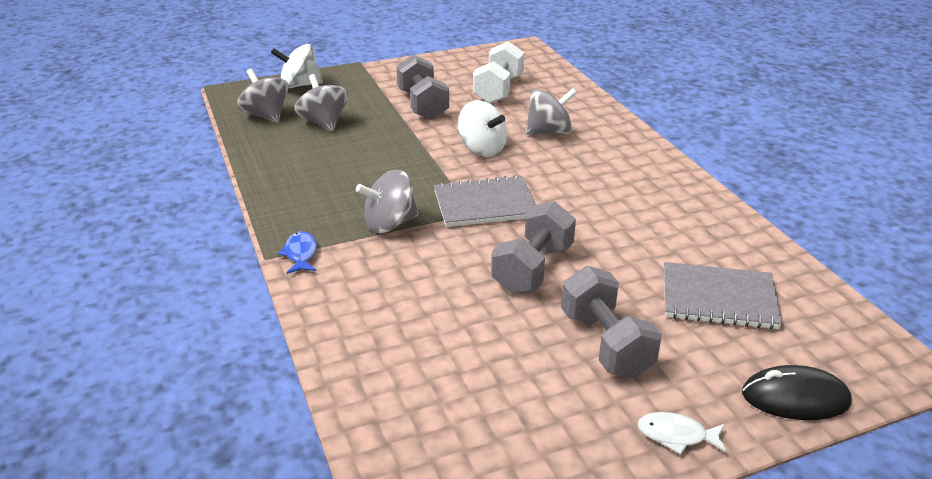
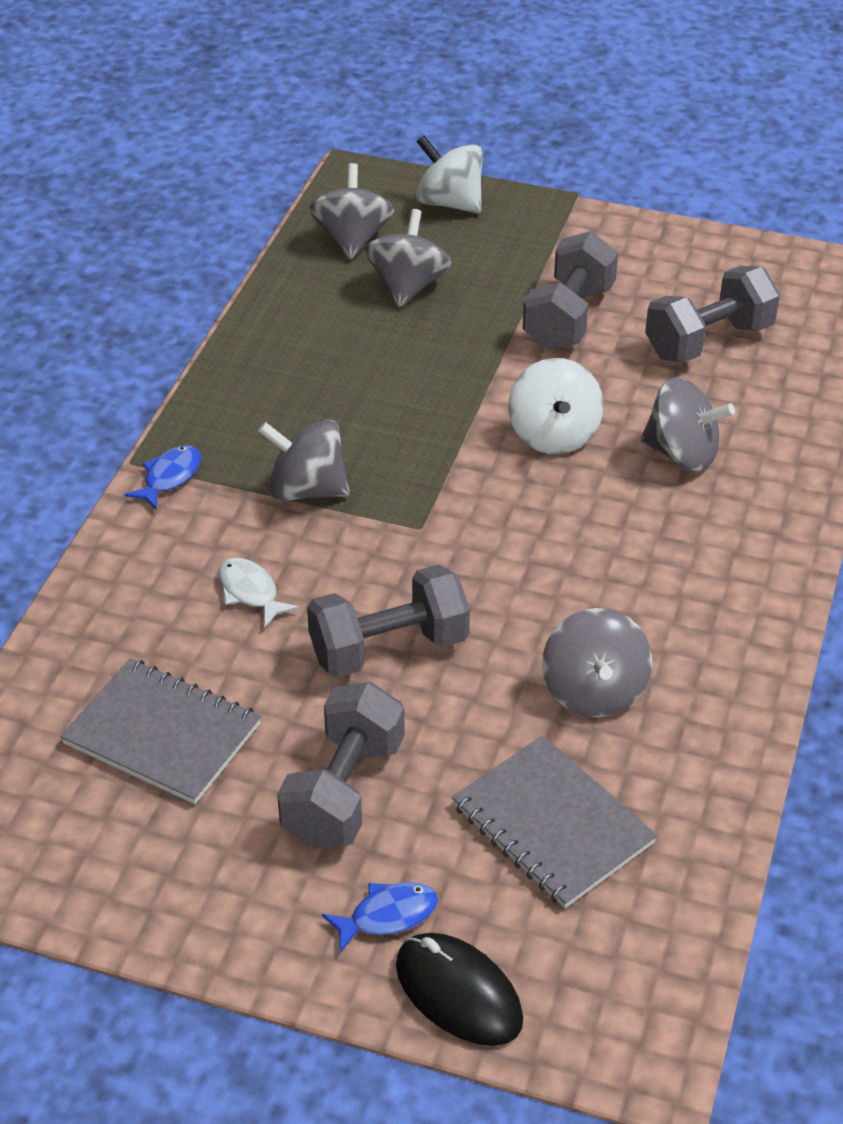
camera: 40 degrees right, 10 degrees up
grey notebook [434,175,536,227] -> grey notebook moved to [60,658,261,804]
white dumbbell [473,41,524,104] -> grey dumbbell [645,266,780,362]
white fish [637,412,727,454] -> white fish moved to [218,558,299,627]
none -> blue fish [322,882,438,953]
none -> grey spinning top [542,608,652,717]

